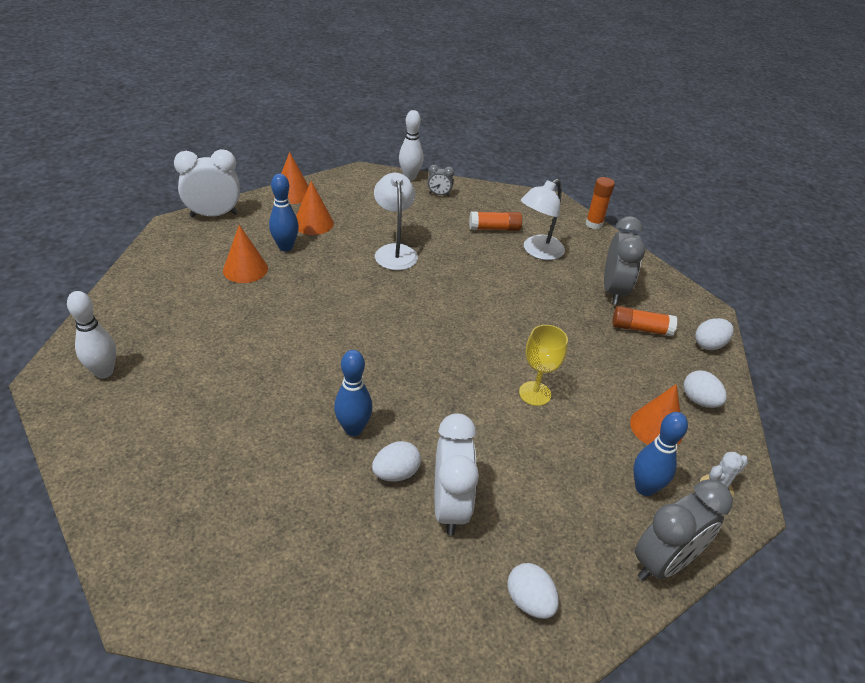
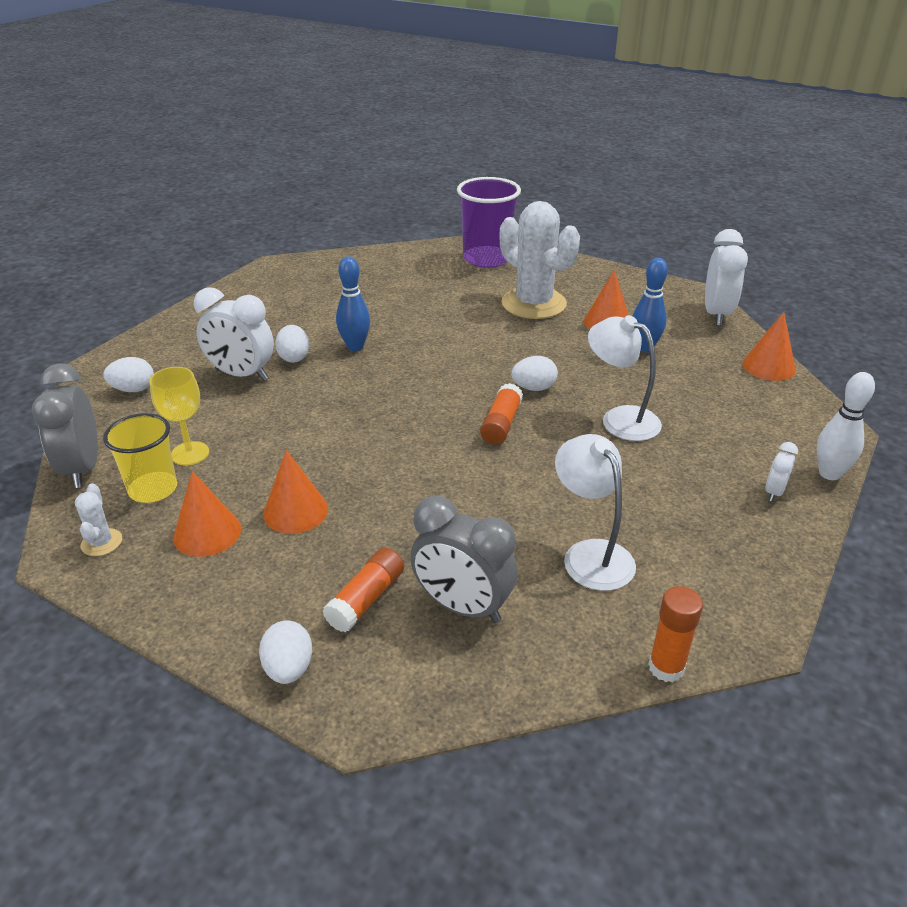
camera: 115 degrees right, 5 degrees down
white bowling pin [67,291,116,379] -> purple cup [457,177,521,268]
orange cone [296,181,334,235] -> orange cone moved to [263,450,328,534]
white lamp [374,173,418,270] -> white lamp turned 150 degrees counterclockwise [588,315,662,441]
grey clock [427,165,454,196] -> white clock [765,442,798,502]
orange glue stick [469,211,522,231] -> orange glue stick moved to [480,383,523,444]
yellow goblet [519,325,568,406] -> yellow goblet moved to [149,367,209,466]
blue bowling pin [633,412,688,496] -> yellow cup [103,413,177,503]
white egg [683,370,727,408] -> white egg moved to [511,356,558,391]
none -> white cactus [500,201,580,319]

